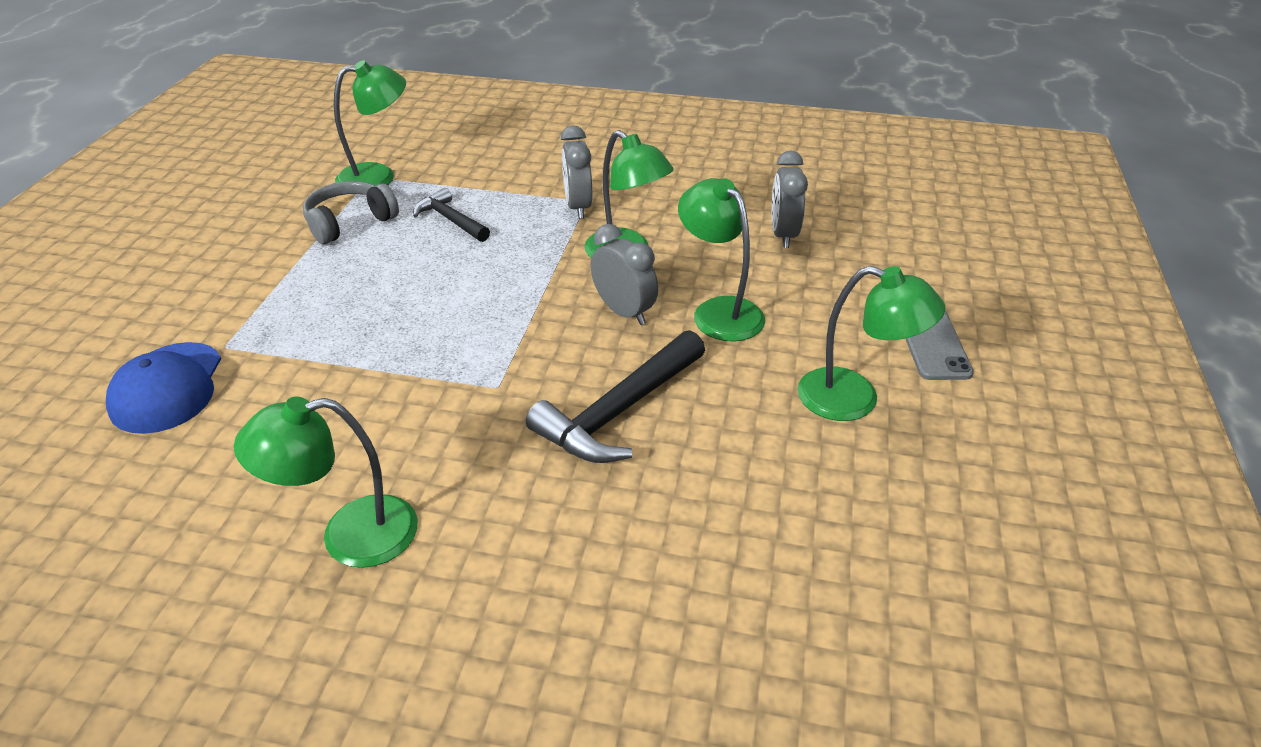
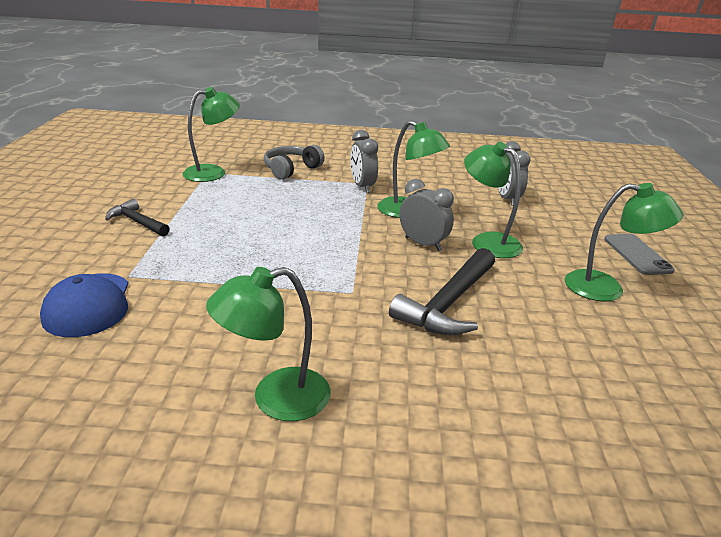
camera: 10 degrees left, 10 degrees down
grey headphones [303,181,399,244] -> grey headphones moved to [264,145,325,180]
black hammer [413,188,490,242] -> black hammer moved to [105,199,170,236]

